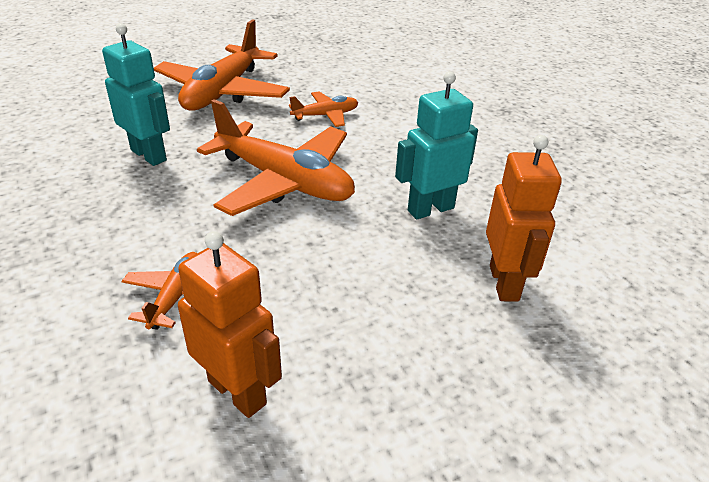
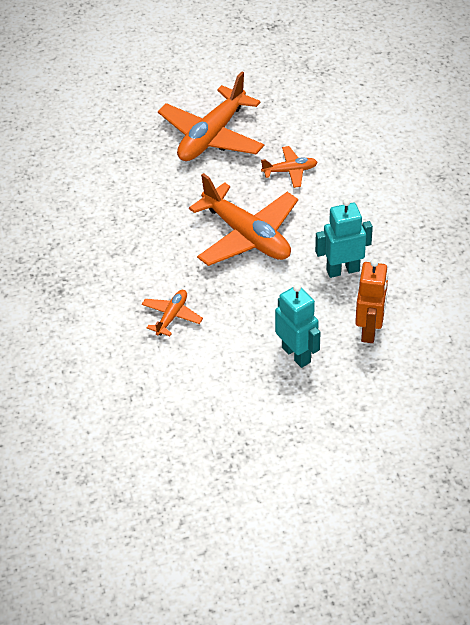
camera: 15 degrees right, 10 degrees up
turquoise robot [102,23,170,166] -> turquoise robot moved to [275,284,321,368]
orange robot [178,231,282,418] -> none

